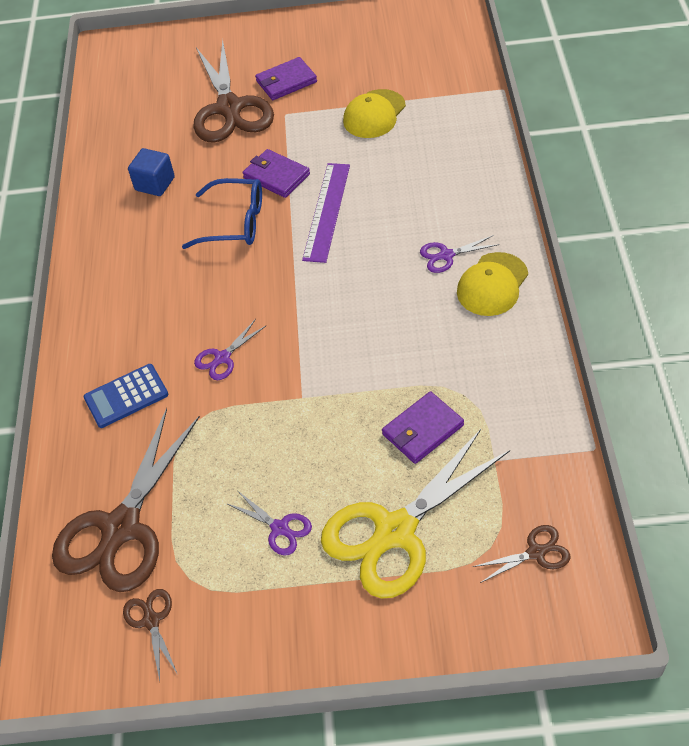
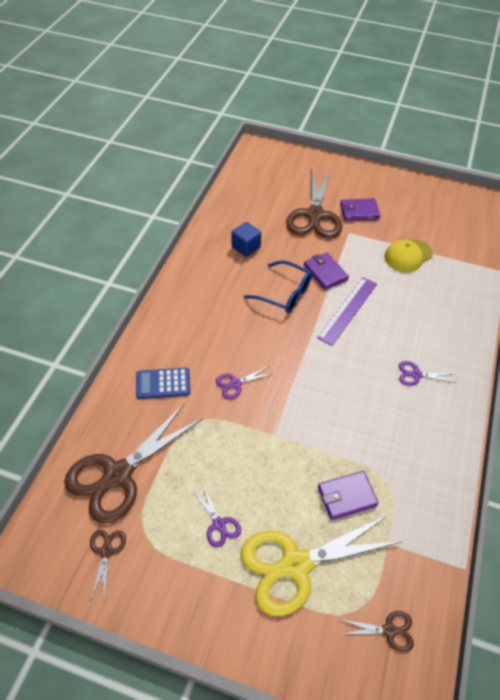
camera: 15 degrees right, 0 degrees up
yellow cap [457,252,528,316] -> none

